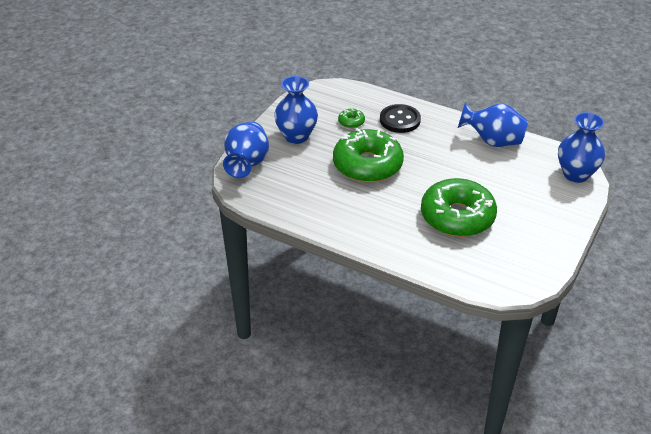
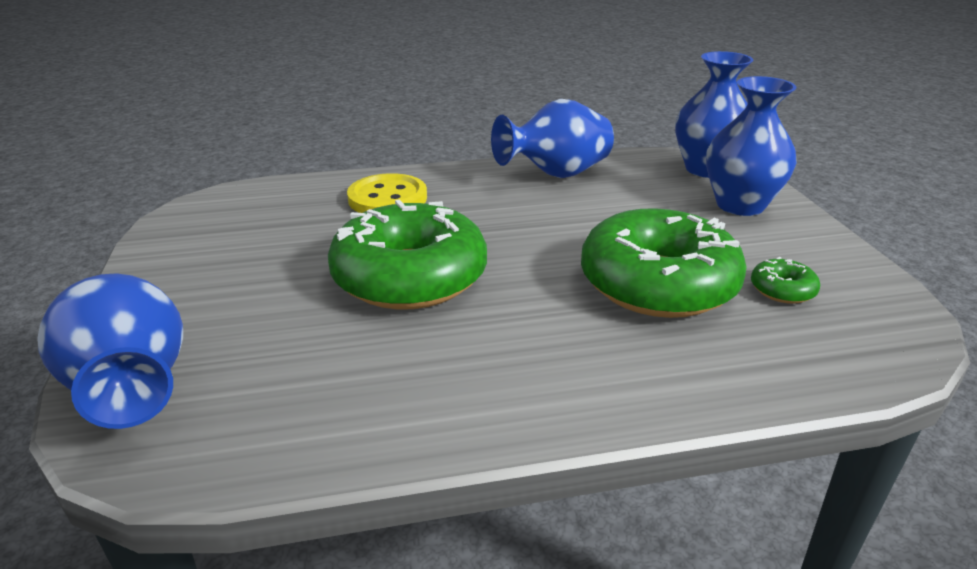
camera: 40 degrees left, 10 degrees down
blue vase [274,76,318,144] -> blue vase moved to [706,76,797,216]
green donut [338,108,365,128] -> green donut moved to [751,257,820,304]
black button [380,104,421,133] -> yellow button [347,173,427,213]

